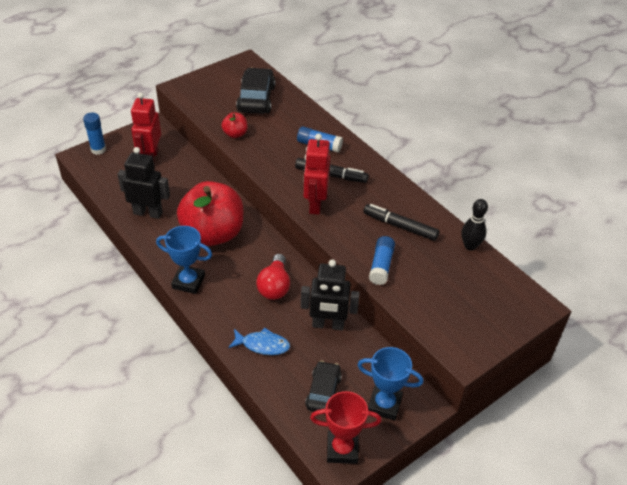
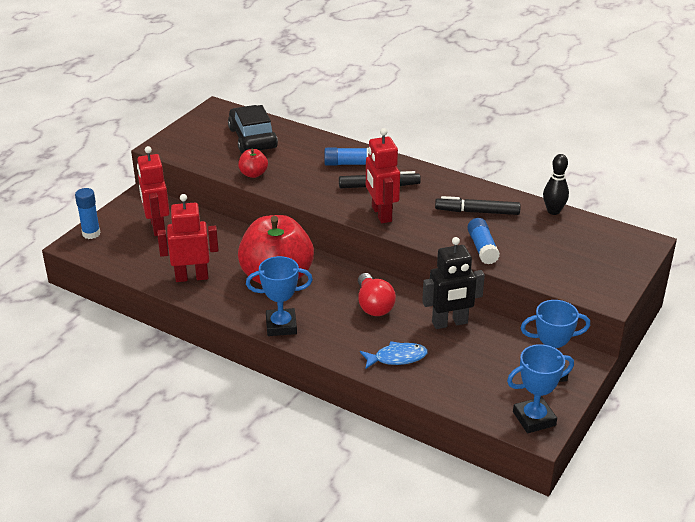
camera: 20 degrees left, 10 degrees down
black robot [117,147,170,219] -> red robot [157,194,219,282]
black car [305,361,342,412] -> none
red trophy [310,391,381,464] -> blue trophy [507,344,574,433]

